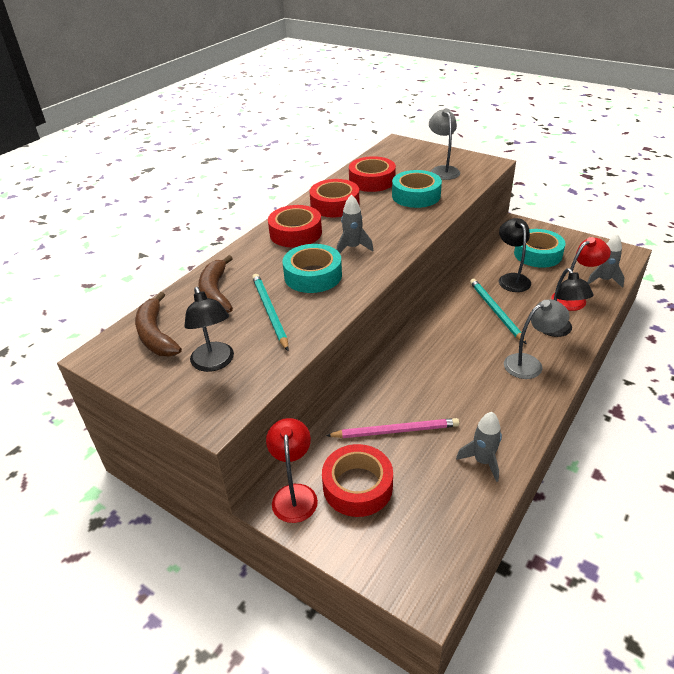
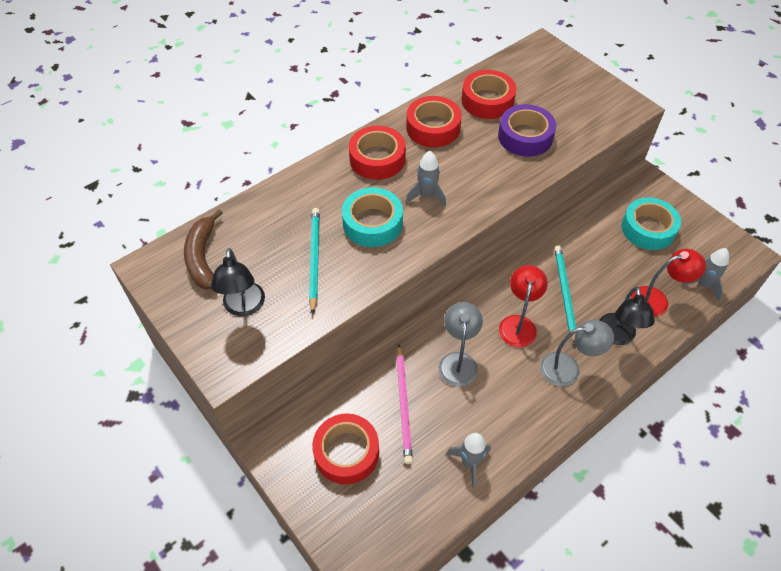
camera: 15 degrees right, 15 degrees up
brown banana [199,255,233,313] -> none
red lamp [266,418,318,523] -> red lamp moved to [499,265,548,347]
pink pencil [326,418,459,438] -> pink pencil turned 75 degrees clockwise [396,345,413,464]
turquoise tape [392,170,442,208] -> purple tape [498,104,556,157]
grey lamp [429,108,460,180] -> grey lamp moved to [439,302,483,387]
black lamp [499,218,531,292] -> none

